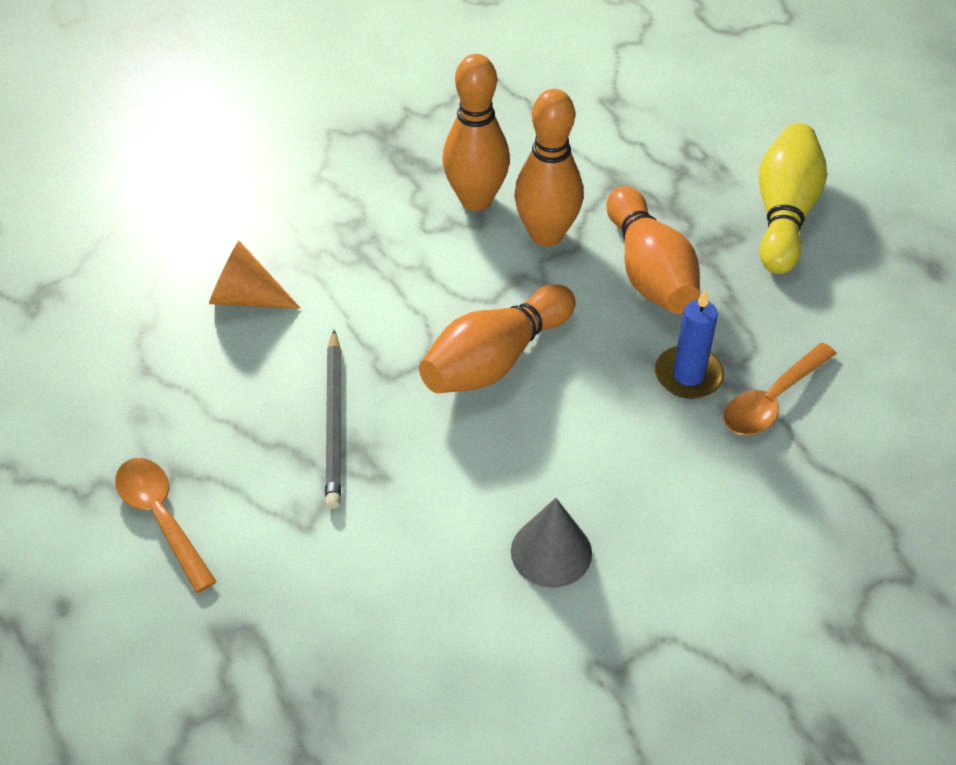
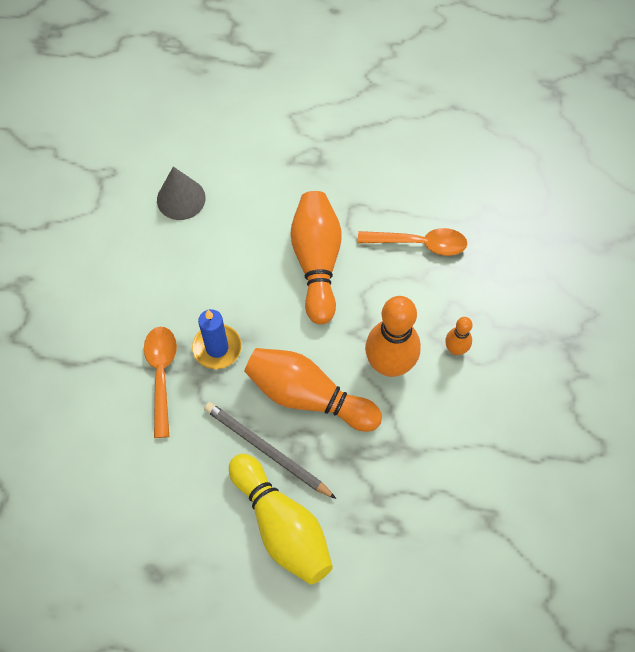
camera: 130 degrees right, 15 degrees up
orange spoon [115,458,217,593] -> orange spoon moved to [358,228,467,256]
orange cone [209,241,301,309] -> none
grey pencil [325,330,341,509] -> grey pencil moved to [204,402,336,499]
orange bowling pin [442,54,510,211] -> orange bowling pin [445,317,472,355], size x0.50

